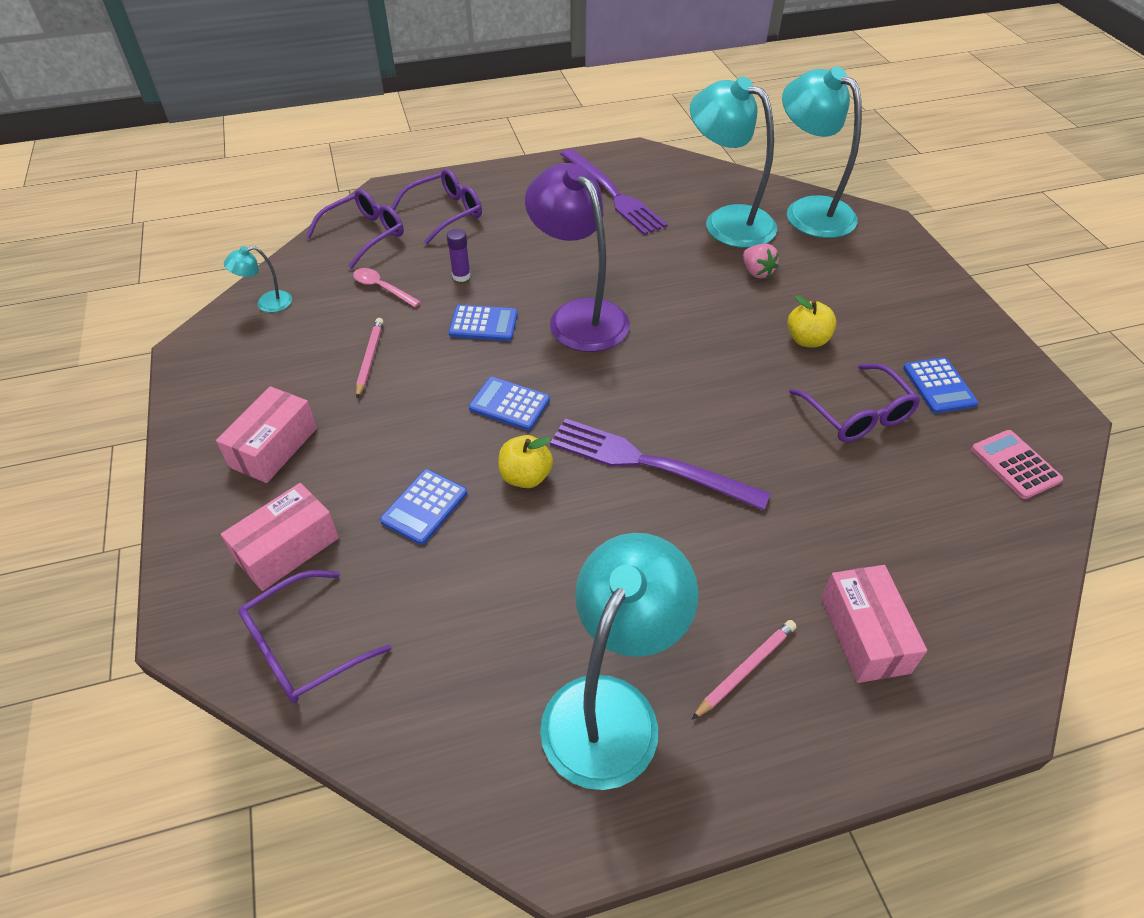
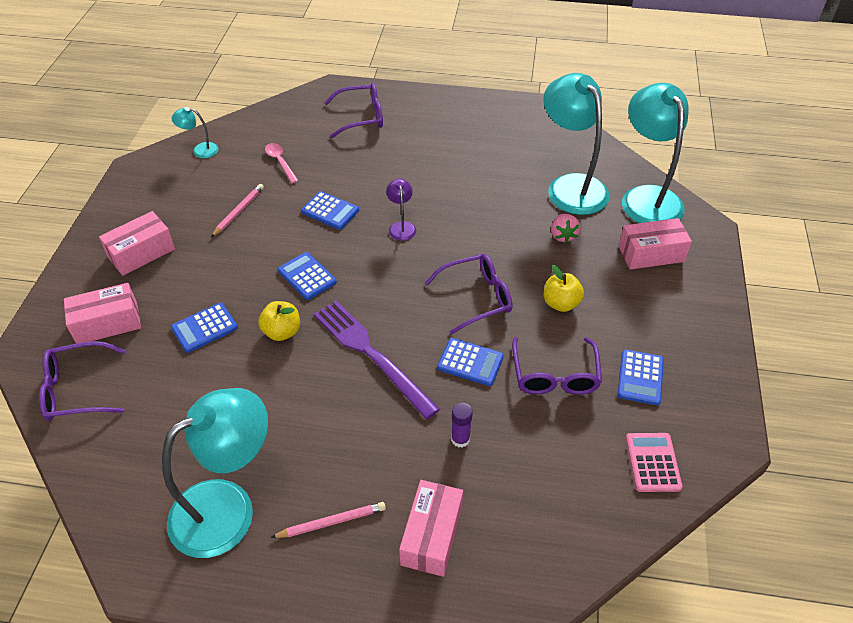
camera: 25 degrees right, 0 degrees up
purple glasses [306,189,404,269] -> purple glasses moved to [425,254,513,335]
purple glue stick [447,229,471,282] -> purple glue stick moved to [451,403,473,448]
purple lamp [525,163,630,352] -> purple lamp [386,179,416,241], size x0.44
purple fork [561,149,668,235] -> none
none -> blue calculator [437,338,504,386]
none -> pink box [619,218,692,270]

